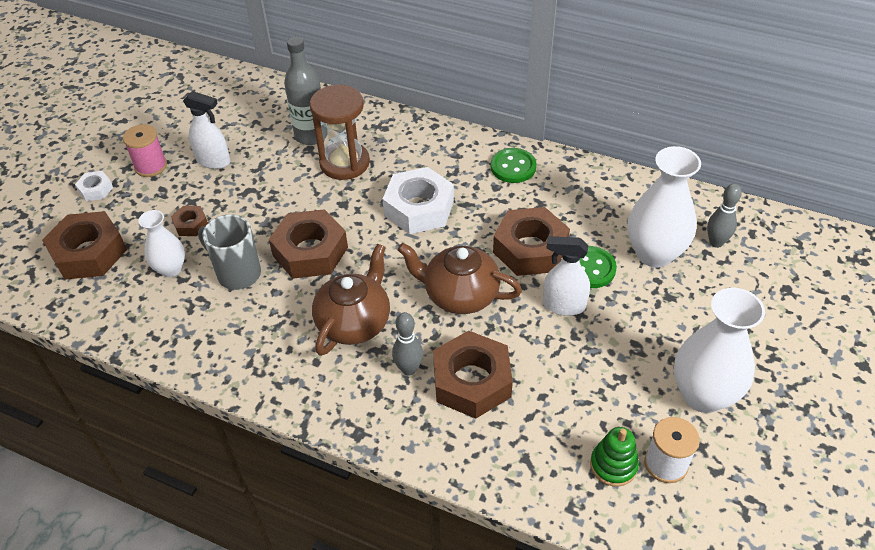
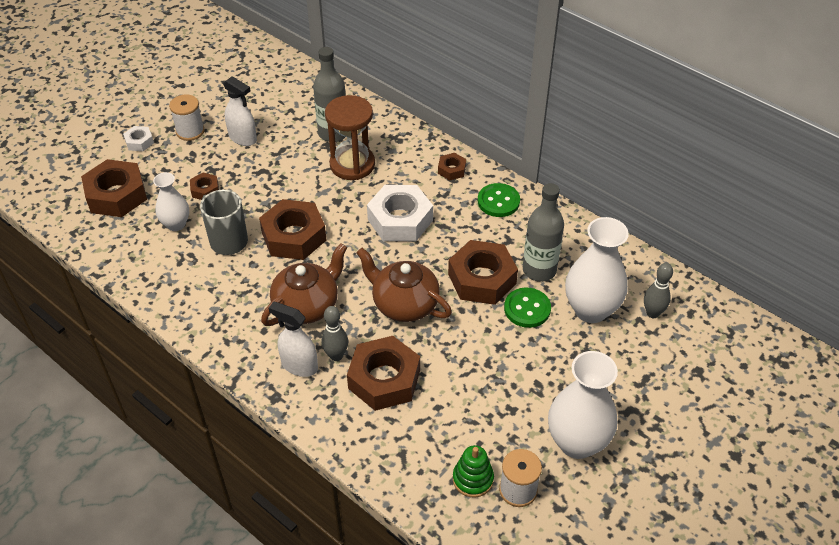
camera: 15 degrees right, 0 degrees up
pink spool [123,125,167,177] -> white spool [169,94,205,141]
white spray bottle [543,236,590,316] -> white spray bottle moved to [269,302,318,377]
none -> brown nut [438,153,466,181]
none -> grey bottle [523,183,564,282]

